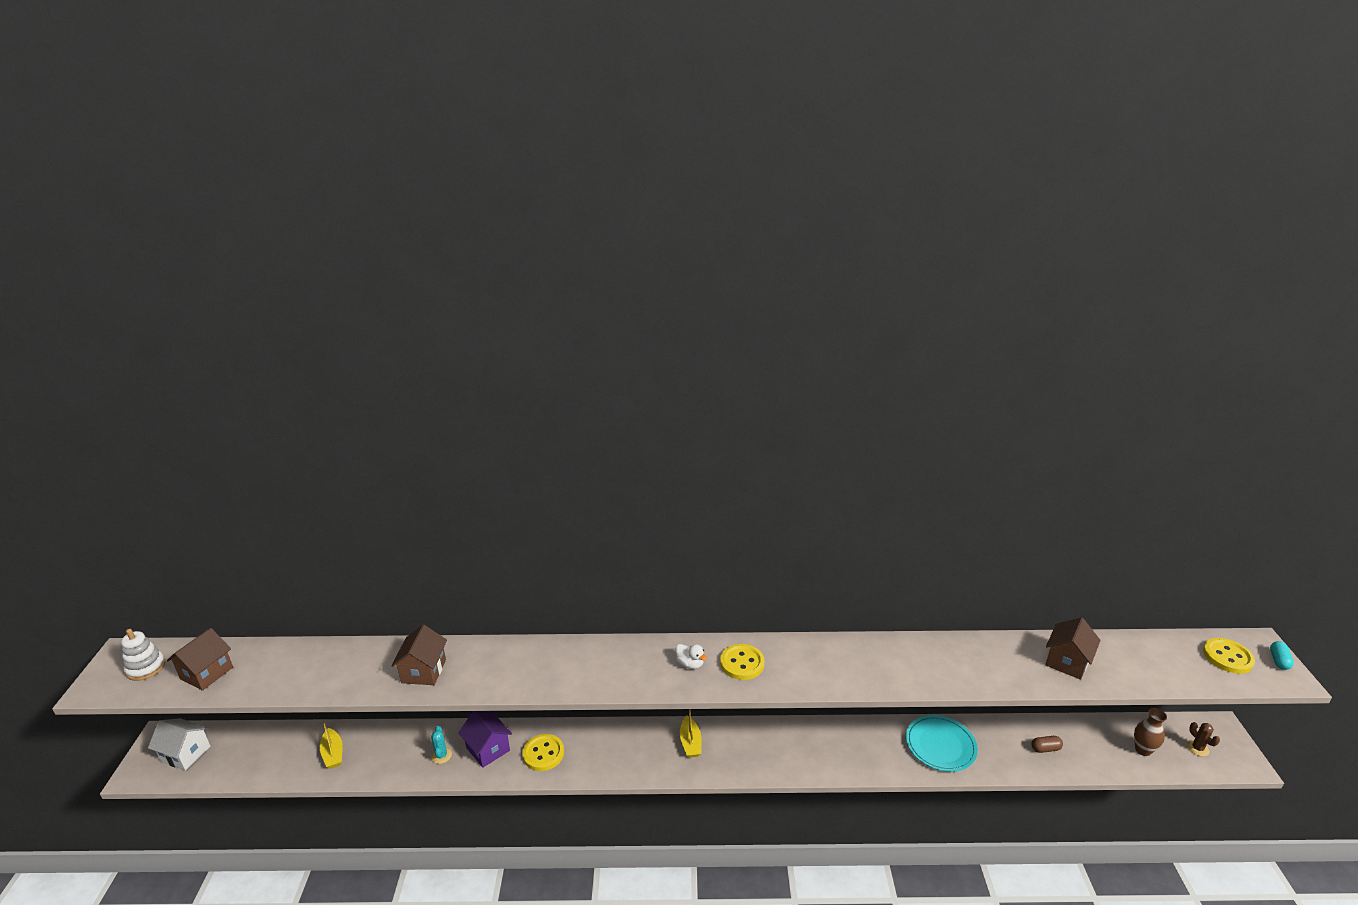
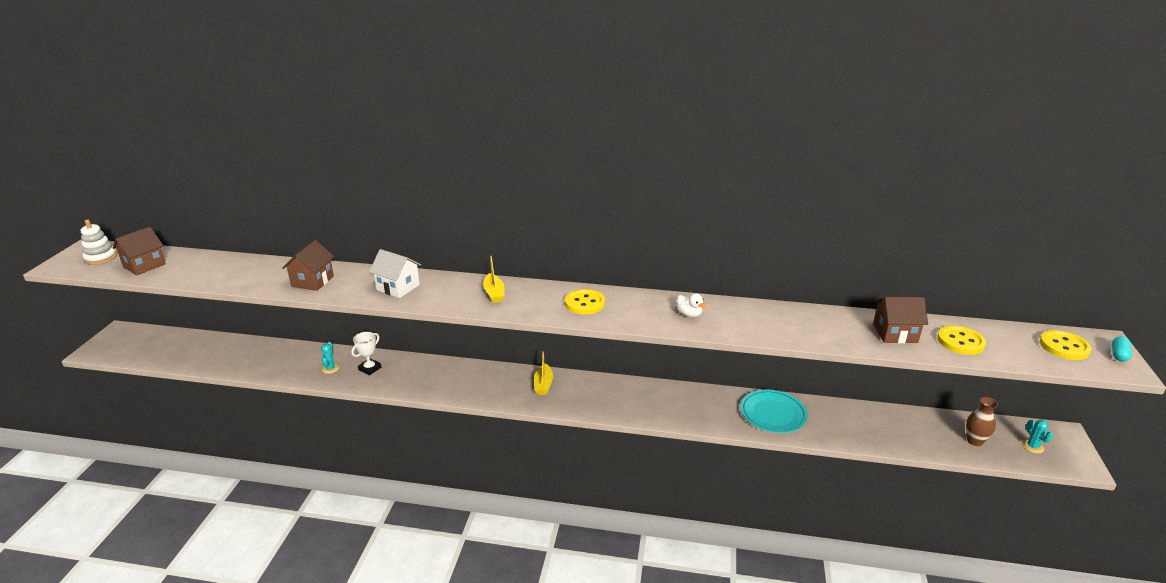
camera: 10 degrees right, 0 degrees up
white house [148,718,210,771] -> white house moved to [369,249,421,298]
yellow boat [320,720,343,769] -> yellow boat moved to [483,256,505,303]
purple house [459,711,512,768] -> white trophy [351,332,381,375]
yellow button [522,734,564,771] -> yellow button moved to [937,325,986,355]
white duck [676,644,707,669] -> white duck moved to [677,294,706,317]
brown capsule [1031,736,1063,753] -> none
brown house [1046,618,1101,680] -> brown house turned 45 degrees clockwise [873,297,928,343]
brown cactus [1187,722,1220,756] -> turquoise cactus [1022,420,1053,454]

